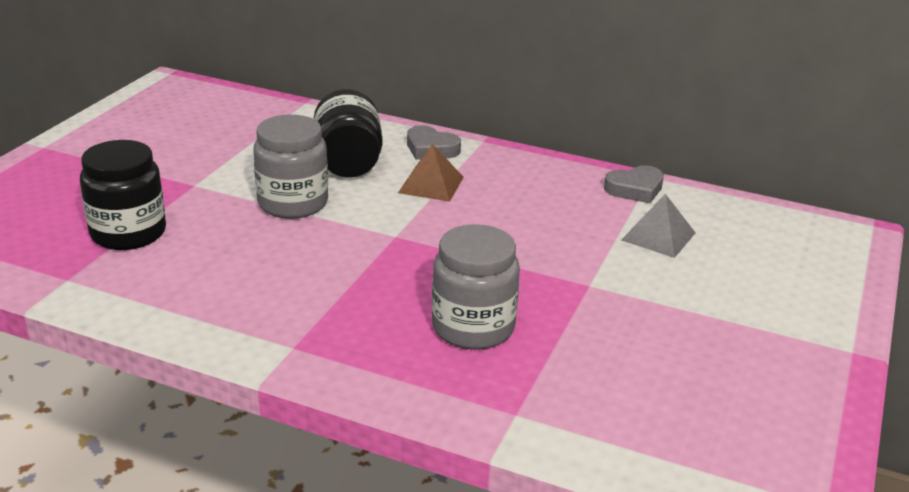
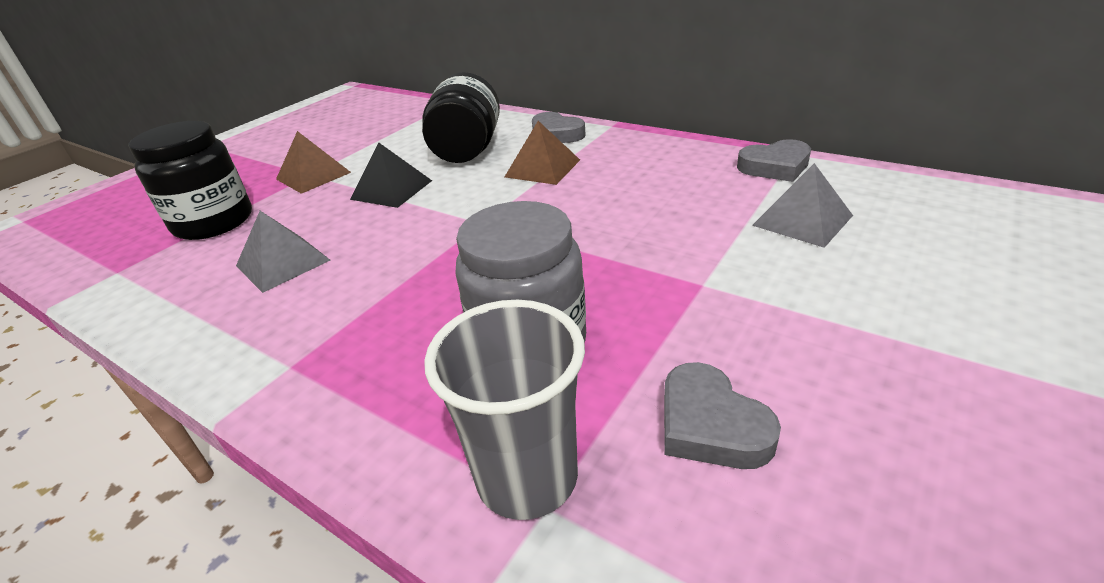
camera: 15 degrees right, 5 degrees up
grey jar [253,115,328,219] -> black pyramid [350,143,432,208]
none -> grey pyramid [236,211,330,293]
none -> brown pyramid [276,131,351,194]
none -> grey cup [424,300,585,520]
none -> grey heart [664,362,781,469]

